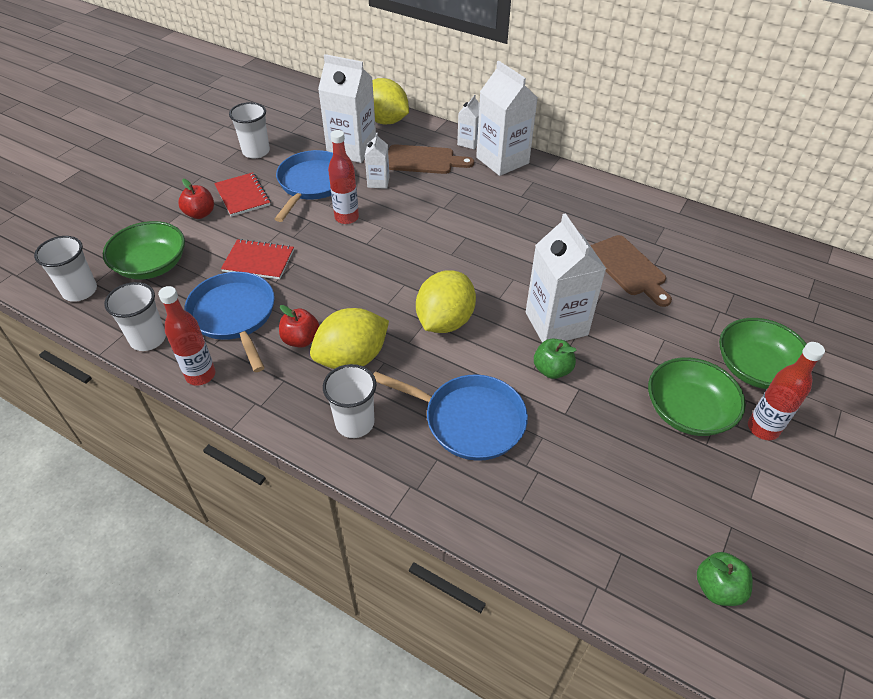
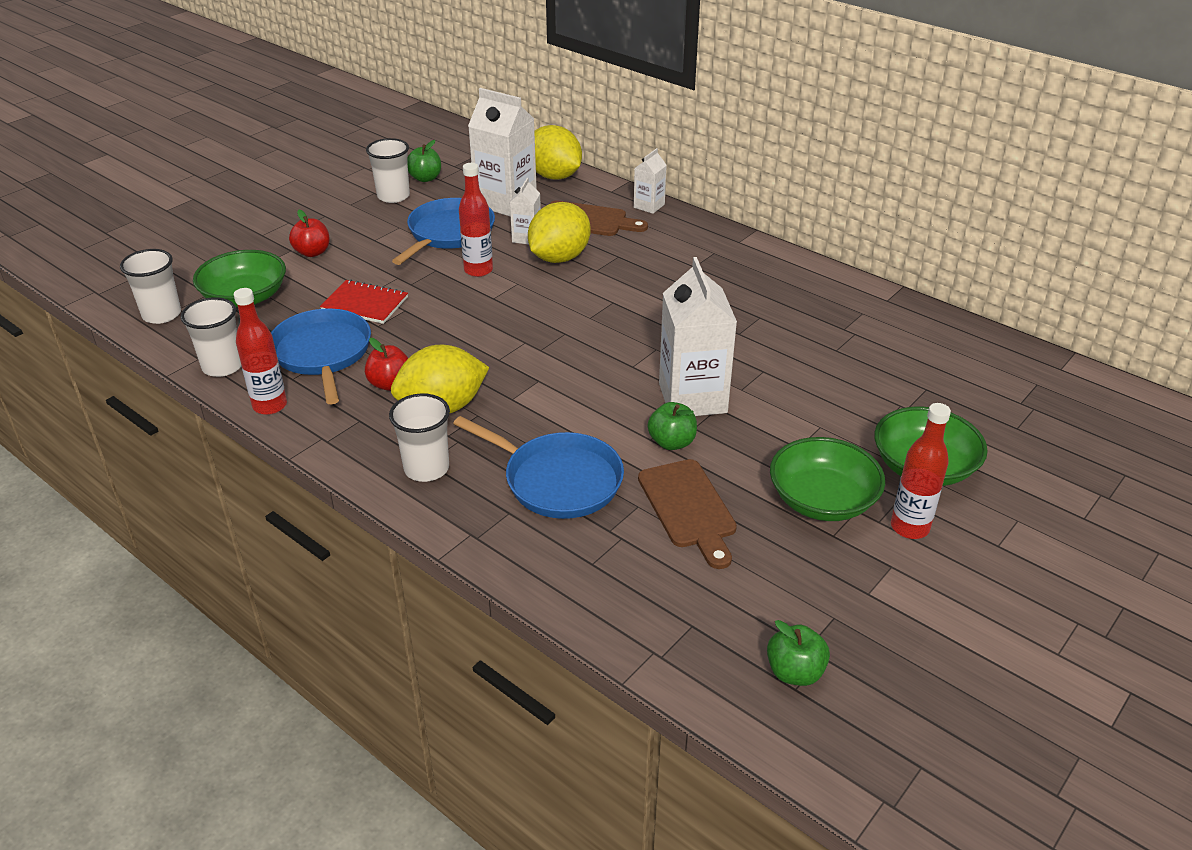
camera: 10 degrees right, 10 degrees down
red notebook [214,172,271,217] -> none
yellow lemon [416,270,476,333] -> yellow lemon moved to [528,202,591,263]
white carton [476,61,538,176] -> none
brown cutting board [590,235,672,307] -> brown cutting board moved to [638,459,737,569]
none -> green apple [407,140,441,182]

